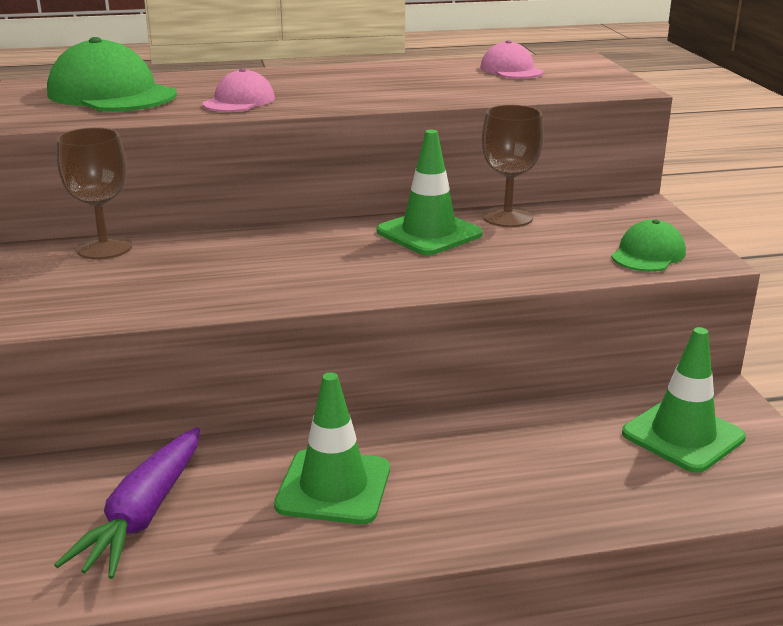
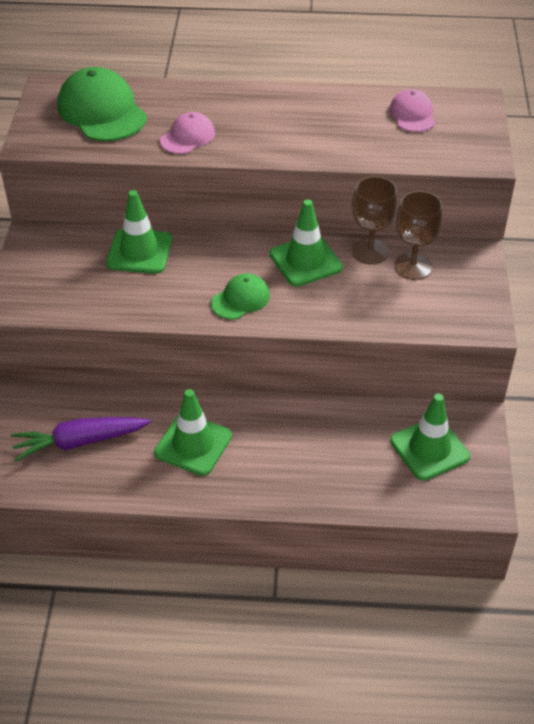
camera: 15 degrees right, 20 degrees up
purple carrot [54,427,200,579] -> purple carrot turned 45 degrees clockwise [11,417,151,462]
brown goblet [56,127,132,259] -> brown goblet moved to [394,191,443,280]
green cap [611,220,686,272] -> green cap moved to [211,273,270,319]
none -> green traffic cone [106,190,172,274]

